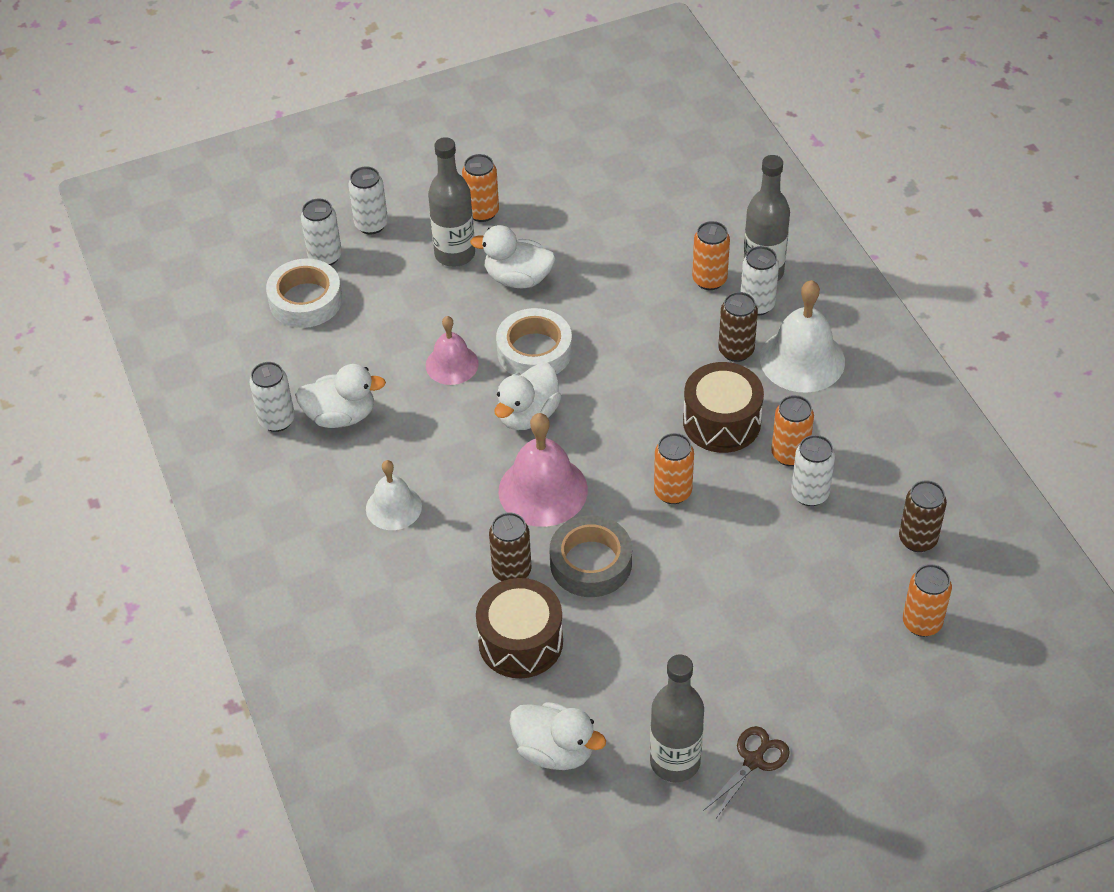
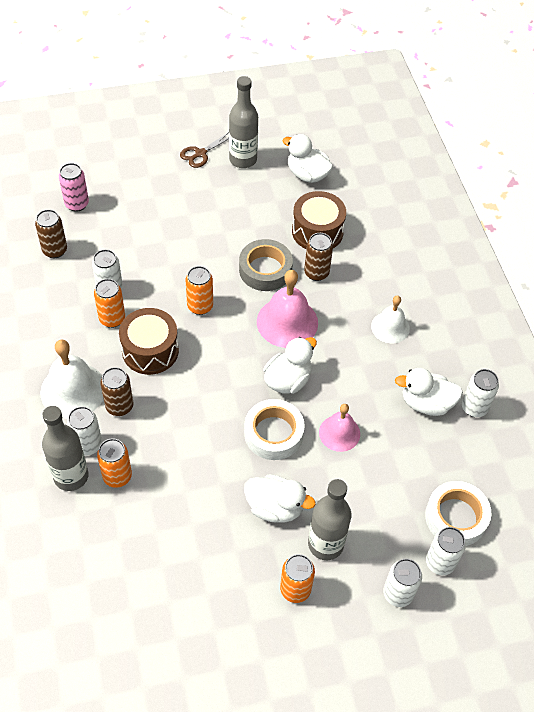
camera: 175 degrees left, 5 degrees up
orange can [903,564,952,637] -> pink can [59,163,89,212]

